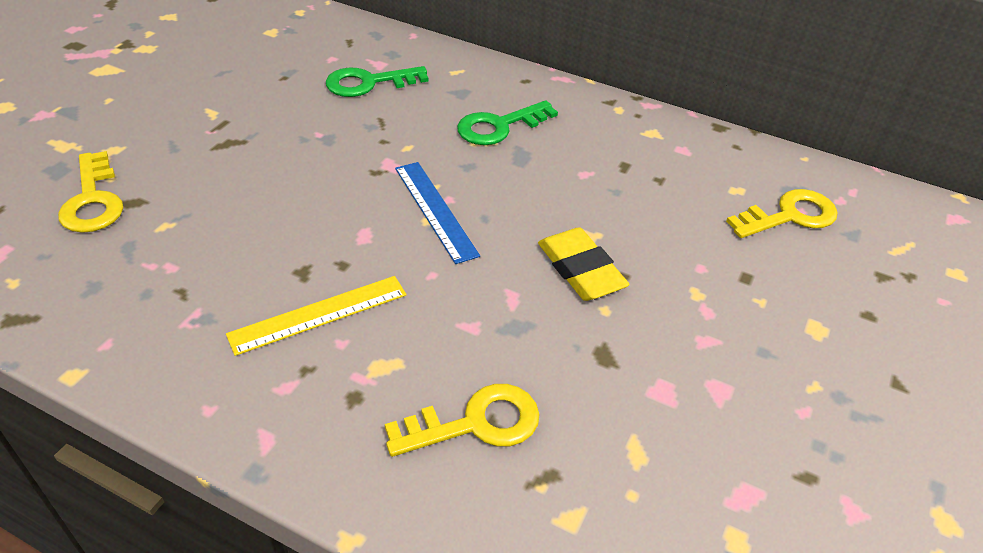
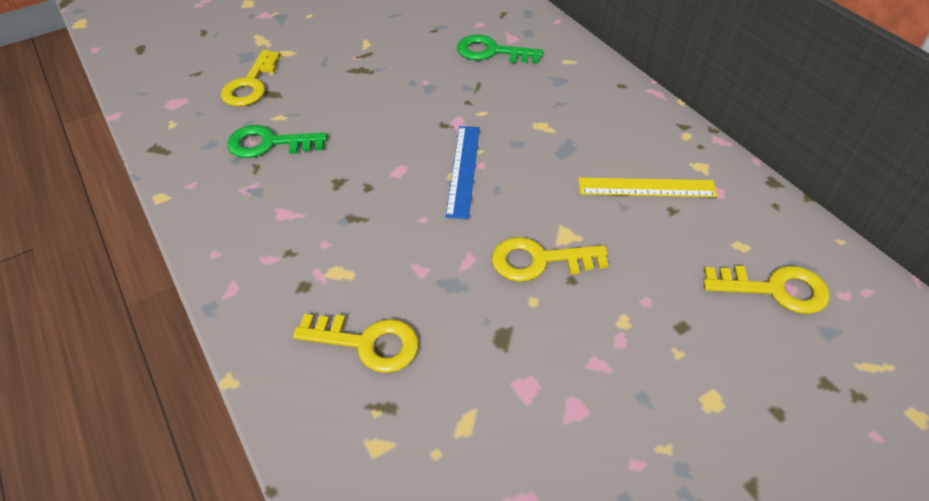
camera: 35 degrees right, 5 degrees up
yellow ruler [226,276,407,356] -> yellow ruler moved to [578,177,718,197]
green key [457,100,558,145] -> green key moved to [227,125,327,158]
yellow eraser [538,227,629,301] -> yellow key [492,237,608,282]

